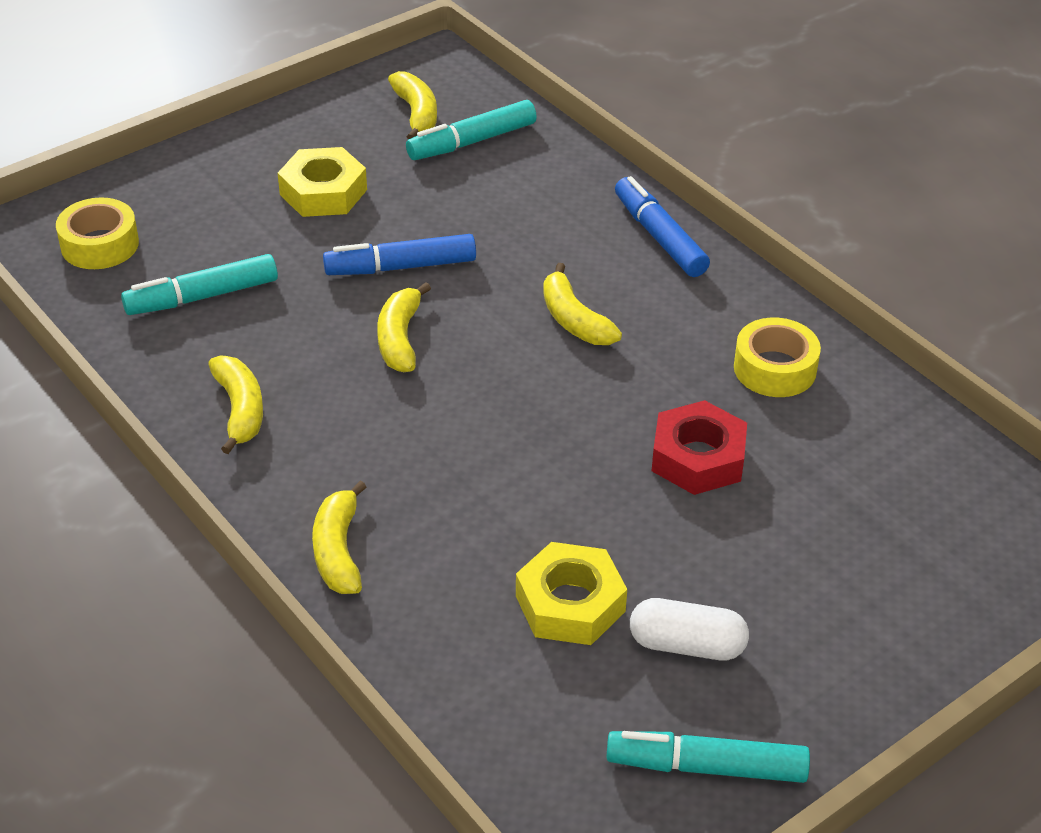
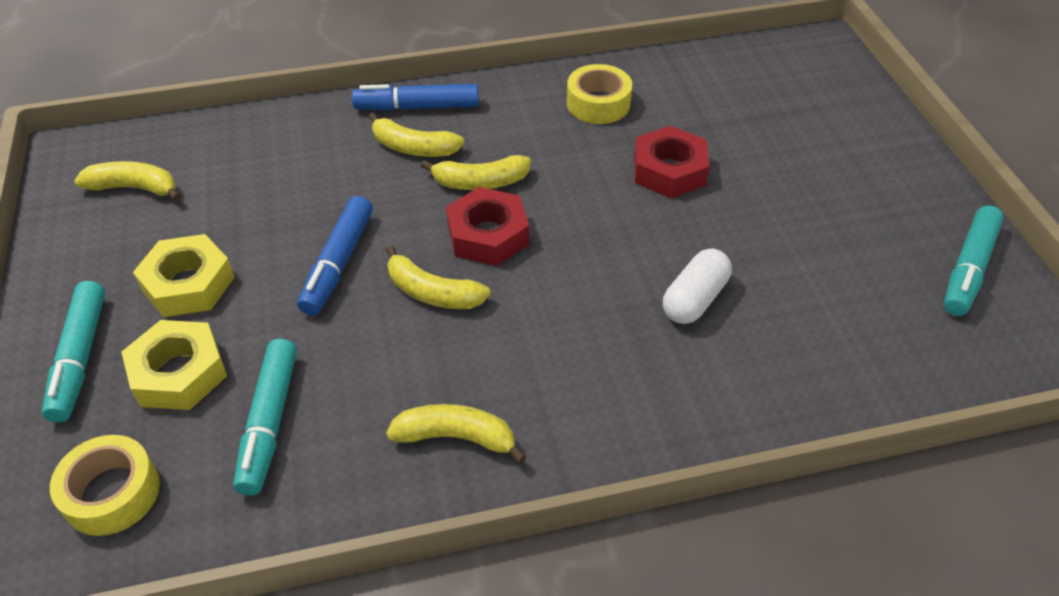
camera: 65 degrees left, 5 degrees up
yellow banana [312,481,366,594] -> yellow banana moved to [369,112,464,157]
turquoise marker [406,100,537,160] -> turquoise marker moved to [42,281,105,422]
yellow nut [516,542,627,645] -> yellow nut moved to [121,320,227,410]
white capsule [630,598,749,660] -> white capsule moved to [663,248,732,324]
none -> red nut [446,187,529,266]

